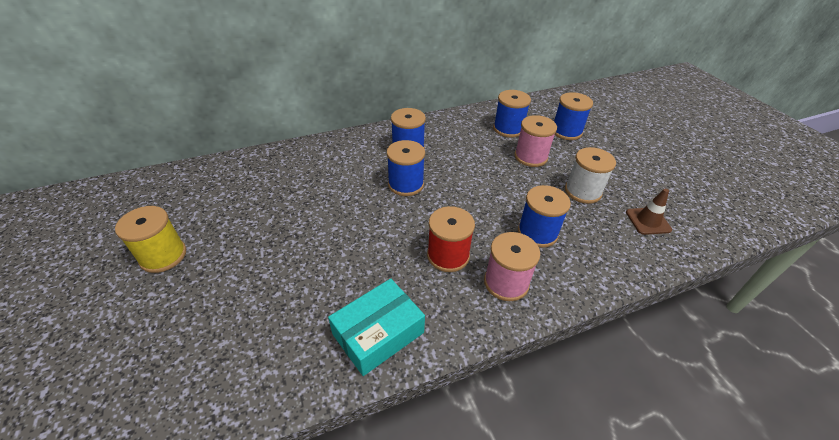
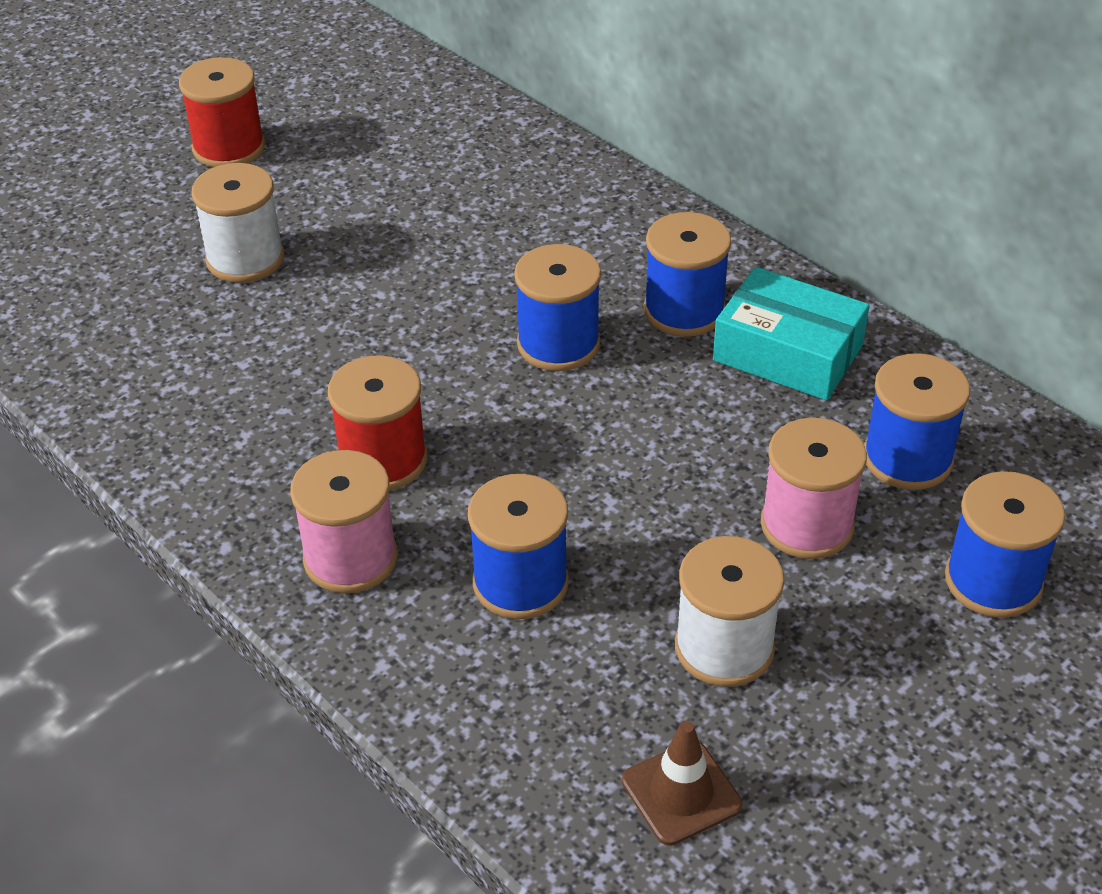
camera: 70 degrees right, 0 degrees up
yellow spool [115,206,186,273] -> red spool [179,57,265,168]
turquoise box [328,279,425,376] -> turquoise box moved to [713,267,870,400]
none -> white spool [191,163,284,283]

